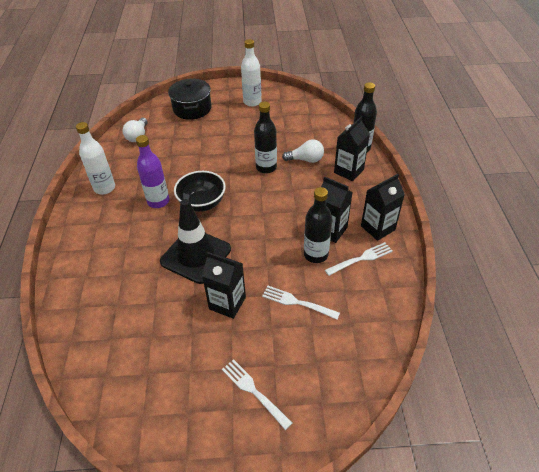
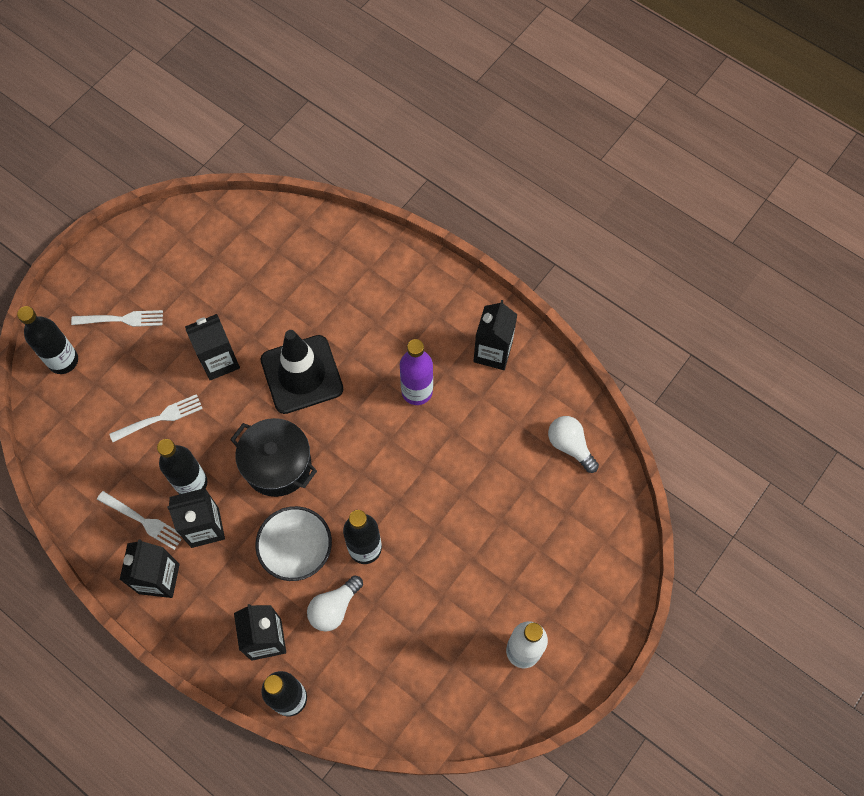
camera: 130 degrees right, 20 degrees up
white bottle [76,122,115,194] -> black carton [474,300,517,370]
black pot [168,78,212,120] -> black pot moved to [230,418,317,497]
black bowl [174,171,226,212] -> none
white fork [325,242,393,276] -> white fork turned 75 degrees counterclockwise [97,491,182,550]
none -> black bottle [17,306,78,374]
none -> white bowl [255,506,332,581]

